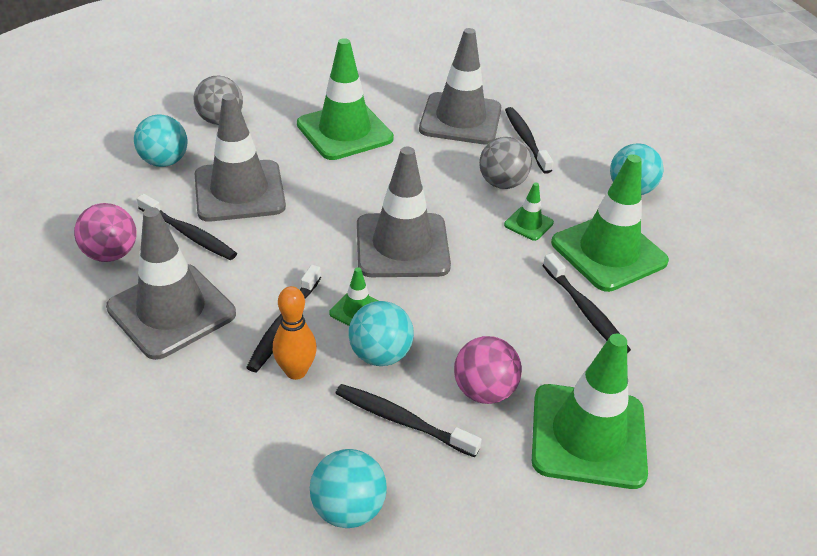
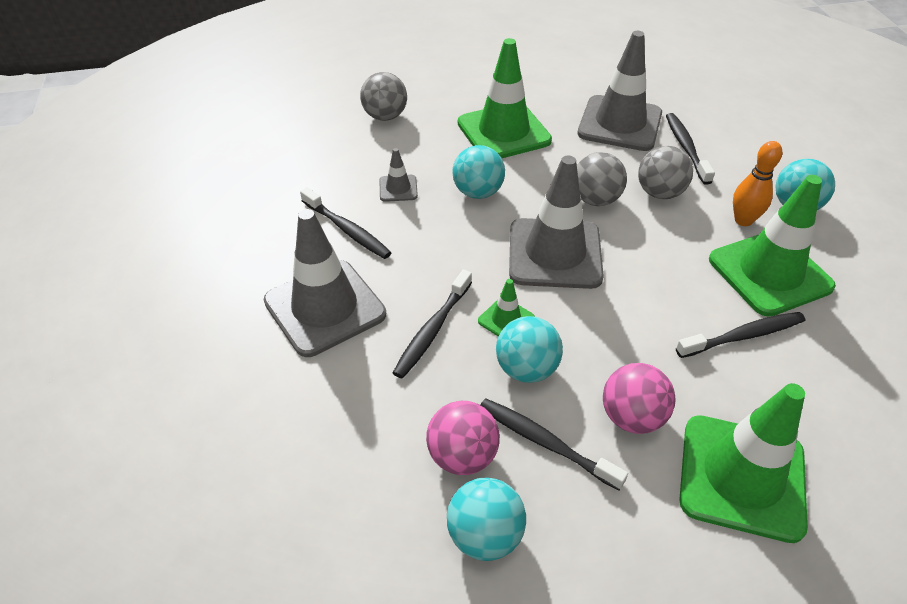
camera: 10 degrees right, 5 degrees up
pink ball [74,203,137,262] -> pink ball moved to [426,401,500,475]
turquoise ball [134,114,188,167] -> turquoise ball moved to [452,145,505,199]
grey traffic cone [195,93,286,222] -> grey traffic cone [379,148,418,202], size x0.45
orange bowling pin [273,286,317,380] -> orange bowling pin moved to [733,141,782,226]
green traffic cone [504,182,554,241] -> none
black toothbrush [542,253,631,353] -> black toothbrush turned 90 degrees counterclockwise [676,312,805,358]
none -> grey ball [577,152,627,206]

